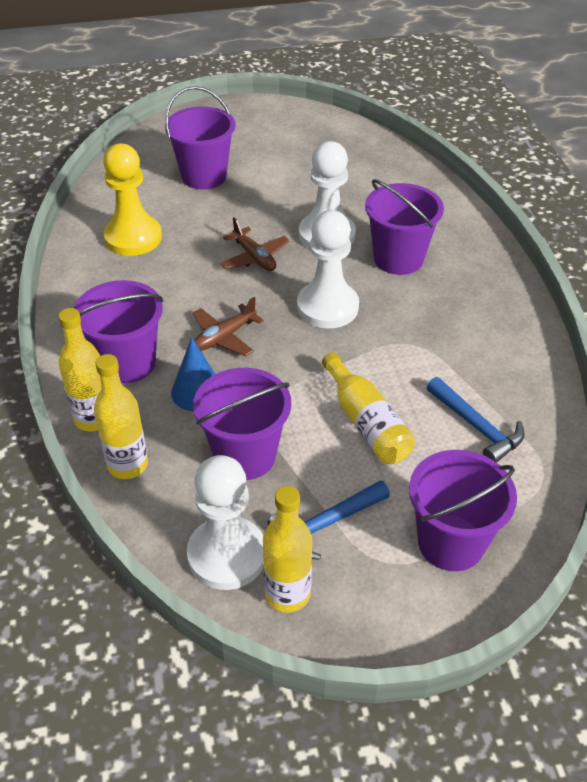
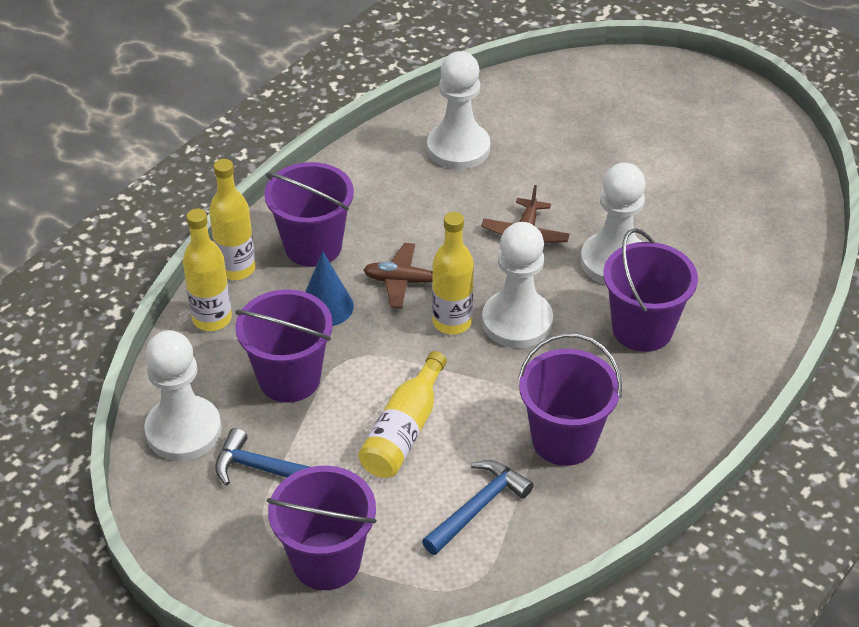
camera: 50 degrees right, 0 degrees up
yellow pawn [103,143,162,256] -> white pawn [427,51,490,170]
purple bucket [165,86,235,189] -> purple bucket moved to [518,333,622,466]
yellow bottle [263,486,312,613] -> yellow bottle moved to [432,212,474,334]
blue hammer [427,377,525,463] -> blue hammer turned 150 degrees counterclockwise [422,460,534,555]

